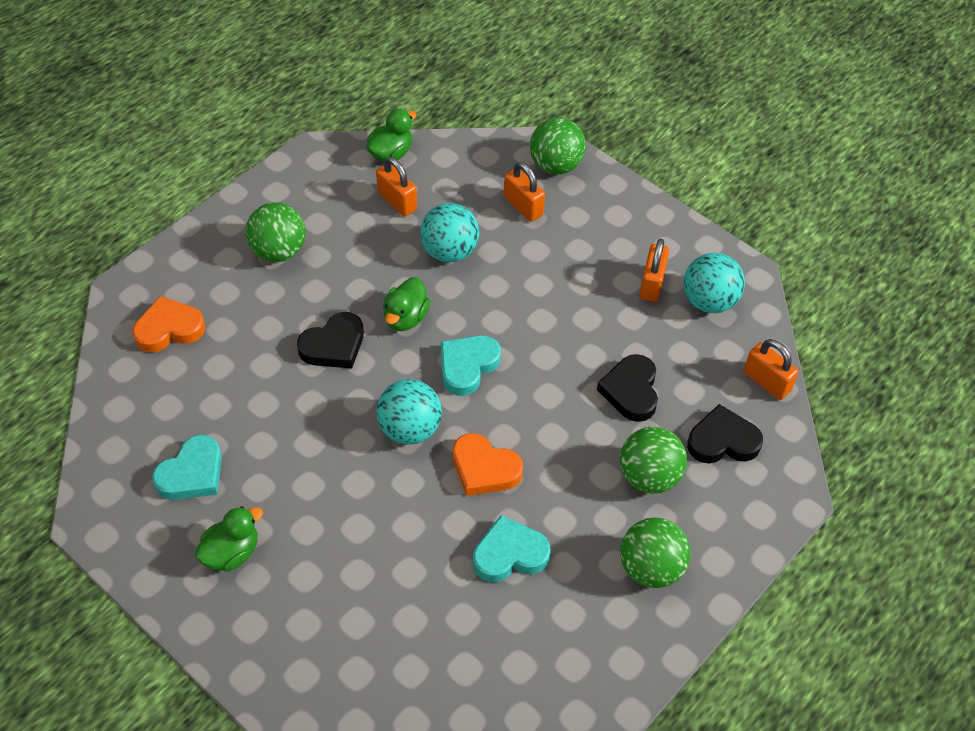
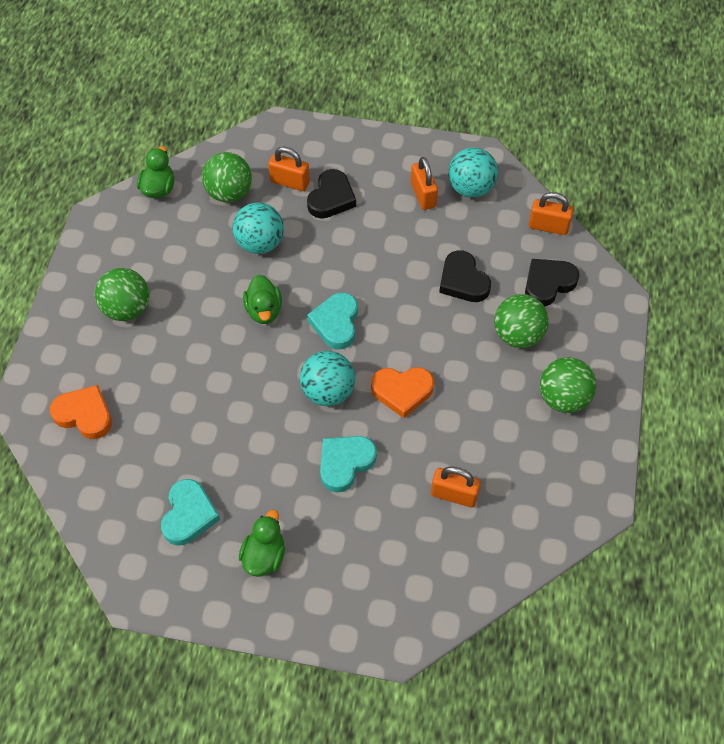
camera: 30 degrees left, 5 degrees up
orange heart [132,296,205,353] -> orange heart turned 75 degrees clockwise [50,385,112,439]
black heart [297,312,364,369] -> black heart moved to [307,169,356,218]
orange padlock [376,157,417,216] -> orange padlock moved to [431,467,481,508]
turquoise heart [473,515,551,582] -> turquoise heart moved to [320,436,377,493]
green ball [530,118,586,174] -> green ball moved to [202,152,252,202]

